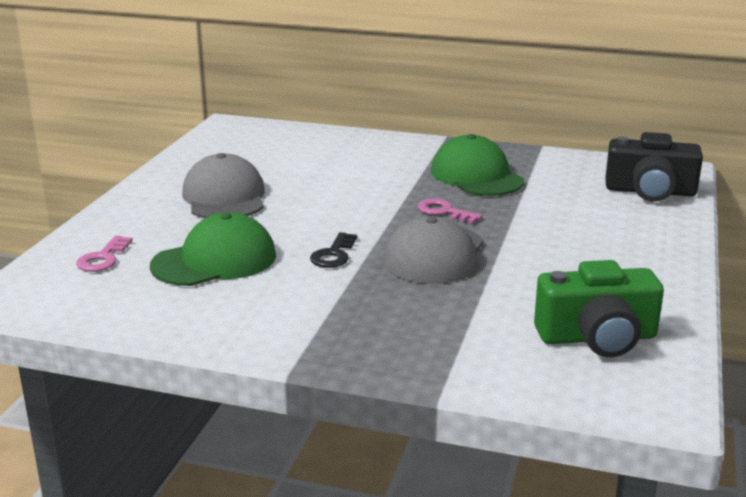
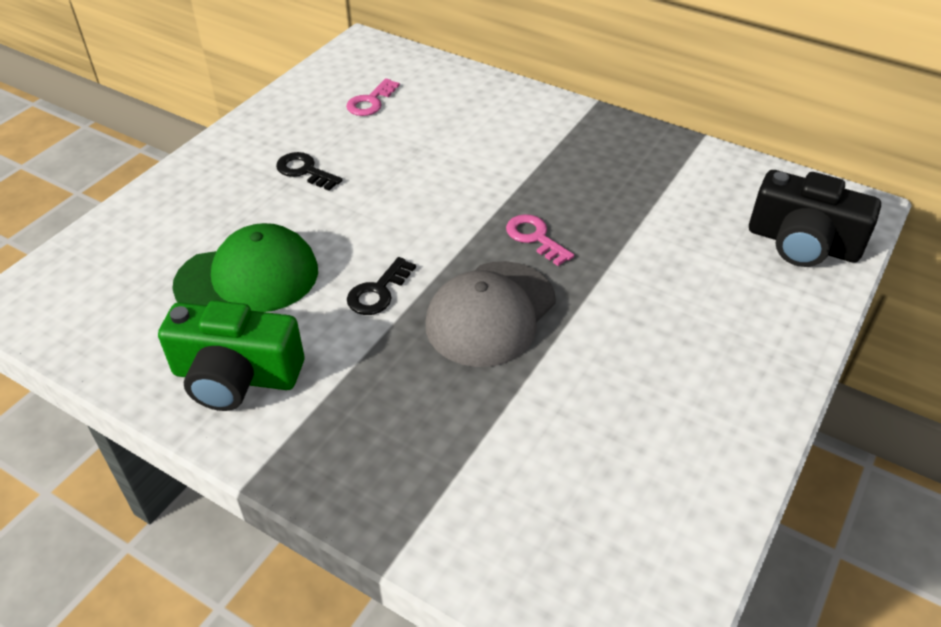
camera: 15 degrees right, 20 degrees up
pink key [76,236,133,272] -> pink key moved to [346,78,400,116]
grey cap [182,153,265,218] -> black key [276,152,342,191]
green cap [431,134,524,196] -> none
green camera [534,260,664,358] -> green camera moved to [158,300,304,411]

